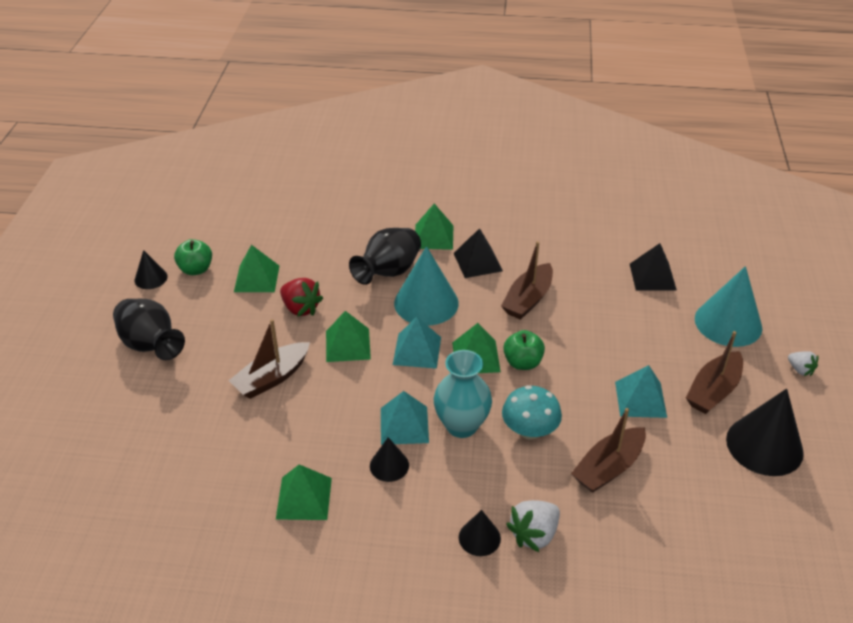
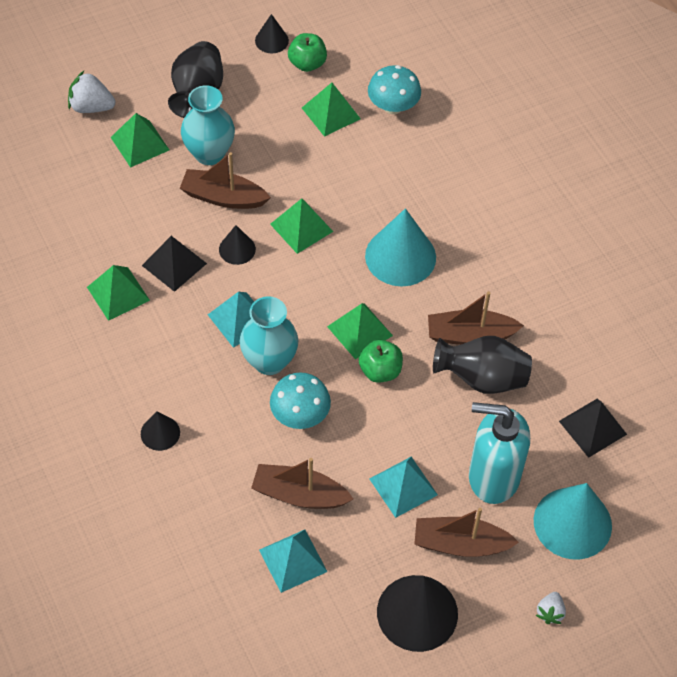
camera: 55 degrees right, 15 degrees up
red strawberry [280,278,323,317] -> none
black vase [349,228,421,285] -> black vase moved to [433,336,532,394]
black cone [370,437,409,482] -> black cone moved to [219,225,256,265]
turquoise pyramid [393,317,441,369] -> turquoise pyramid moved to [259,530,327,593]
green pyramid [415,204,453,250] -> green pyramid moved to [111,113,169,168]
black pyramid [453,228,503,278] -> black pyramid moved to [142,236,207,292]
white strawberry [506,500,560,552] -> white strawberry moved to [68,71,115,113]
none -> turquoise vase [181,85,235,165]
none -> turquoise mushroom [368,65,421,114]
none -> turquoise soap dispenser [469,402,530,504]

